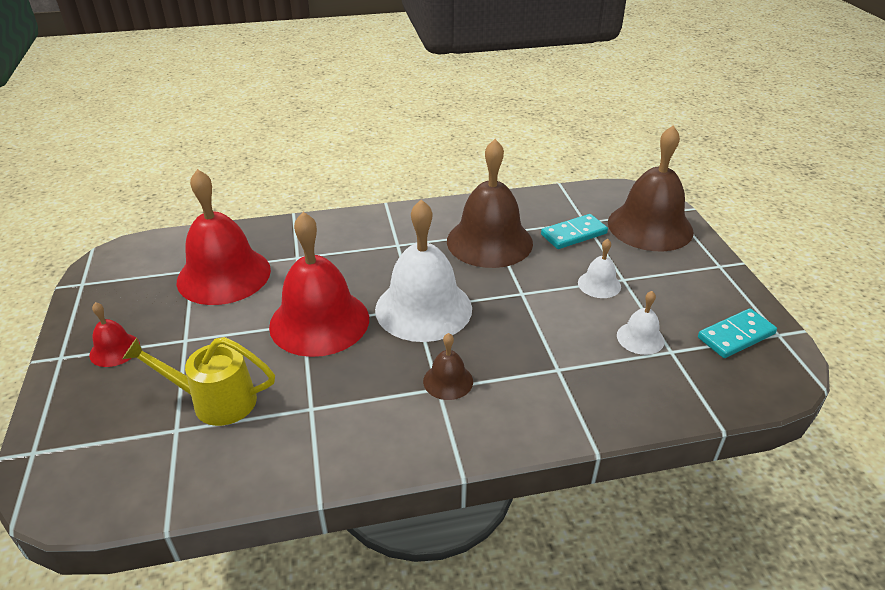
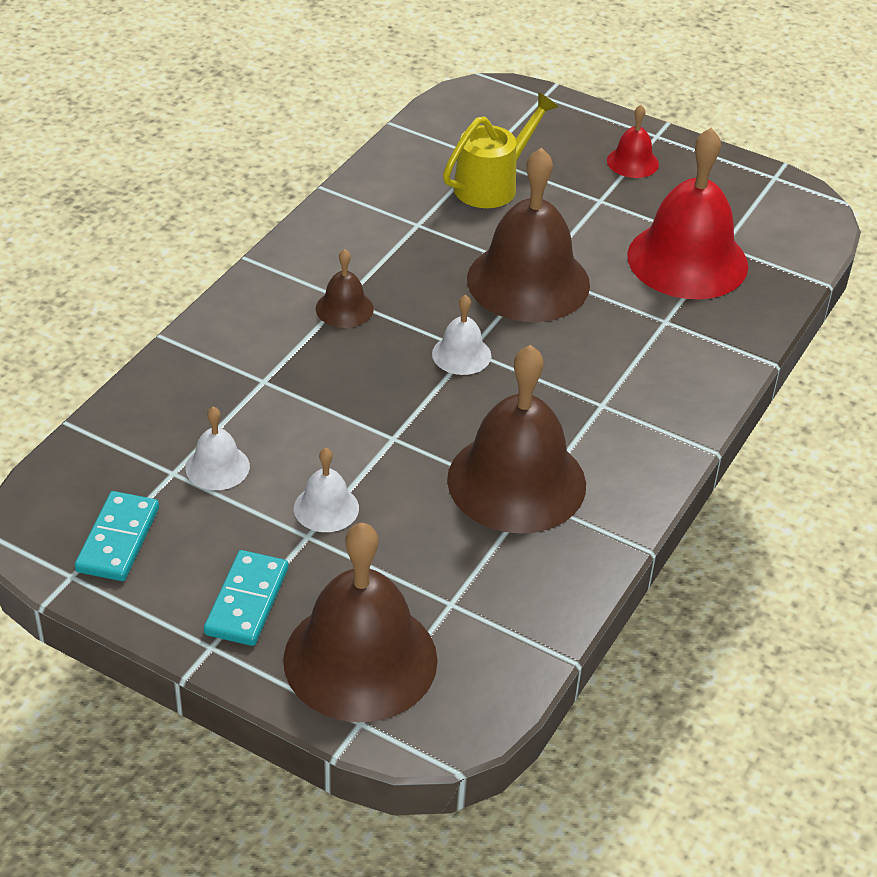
camera: 130 degrees right, 5 degrees up
red bell [269,212,369,357] -> brown bell [467,147,590,322]
white bell [375,199,472,342] -> white bell [432,295,491,375], size x0.46
turquoise domino [541,214,608,249] -> turquoise domino moved to [204,550,288,646]

